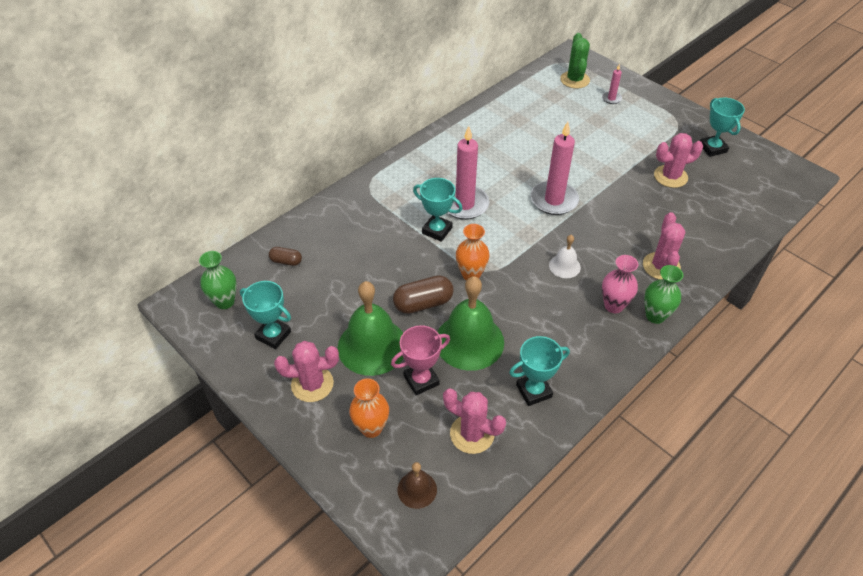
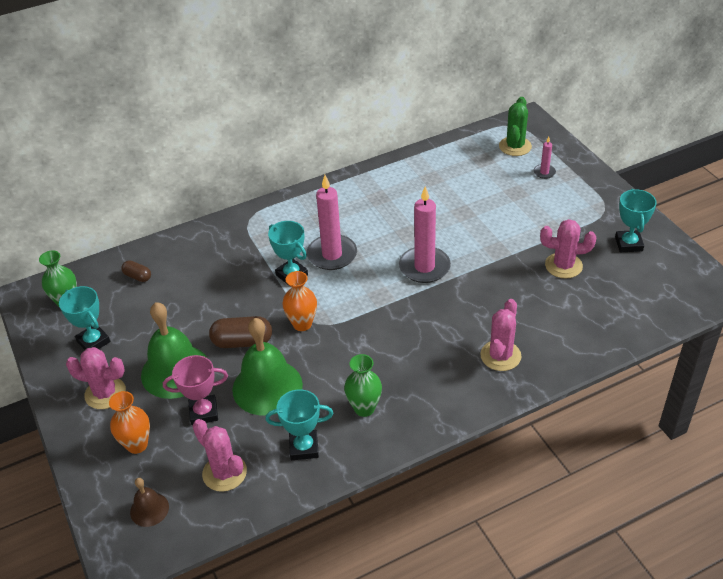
camera: 20 degrees right, 5 degrees down
white bell [549,235,581,278] -> none
pink vase [602,255,638,313] -> none
green vase [644,265,683,324] -> green vase moved to [344,354,382,417]

